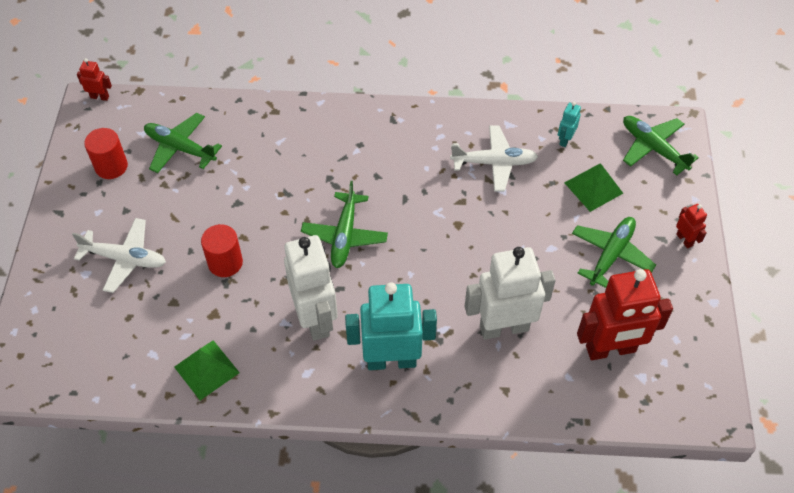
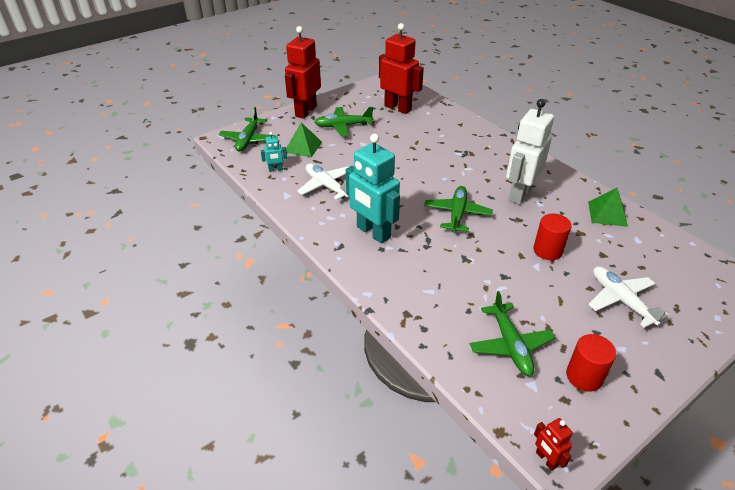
camera: 130 degrees left, 15 degrees down
green plane [301,181,388,268] -> green plane turned 45 degrees counterclockwise [424,186,493,233]
turquoise robot [345,282,437,370] -> turquoise robot moved to [346,134,400,244]
white robot [465,247,556,339] -> none
red robot [676,204,707,249] -> red robot [285,26,321,119], size x2.29

